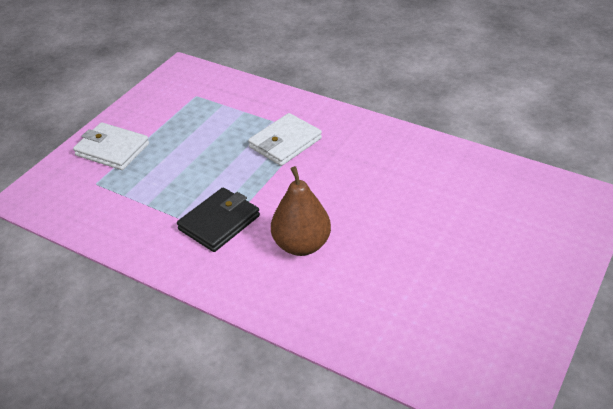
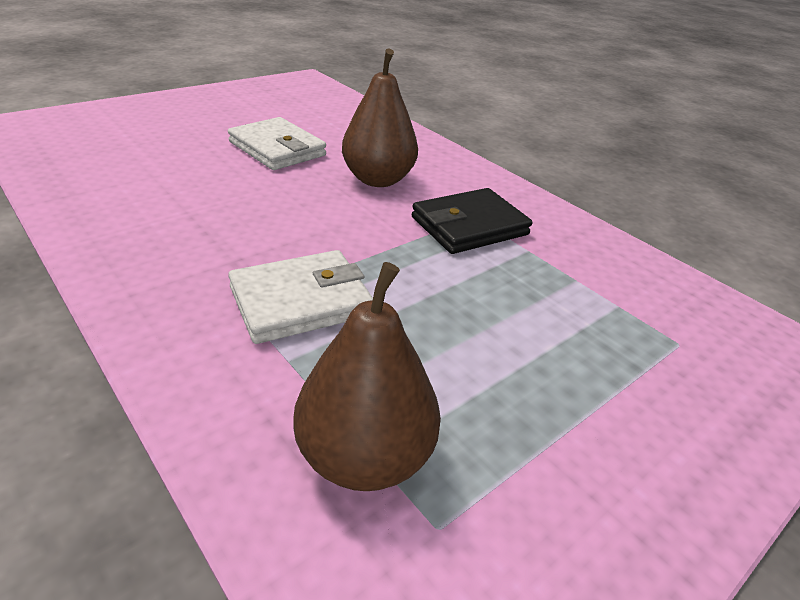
camera: 165 degrees left, 5 degrees down
white wallet [73,122,149,170] -> white wallet moved to [228,117,326,170]
none -> brown pear [293,262,441,491]

